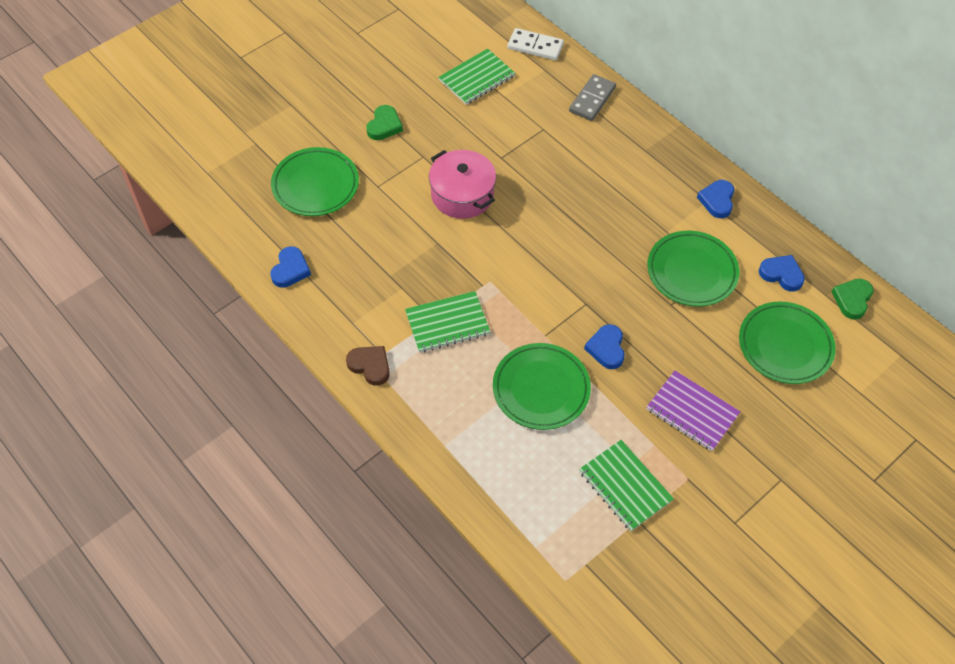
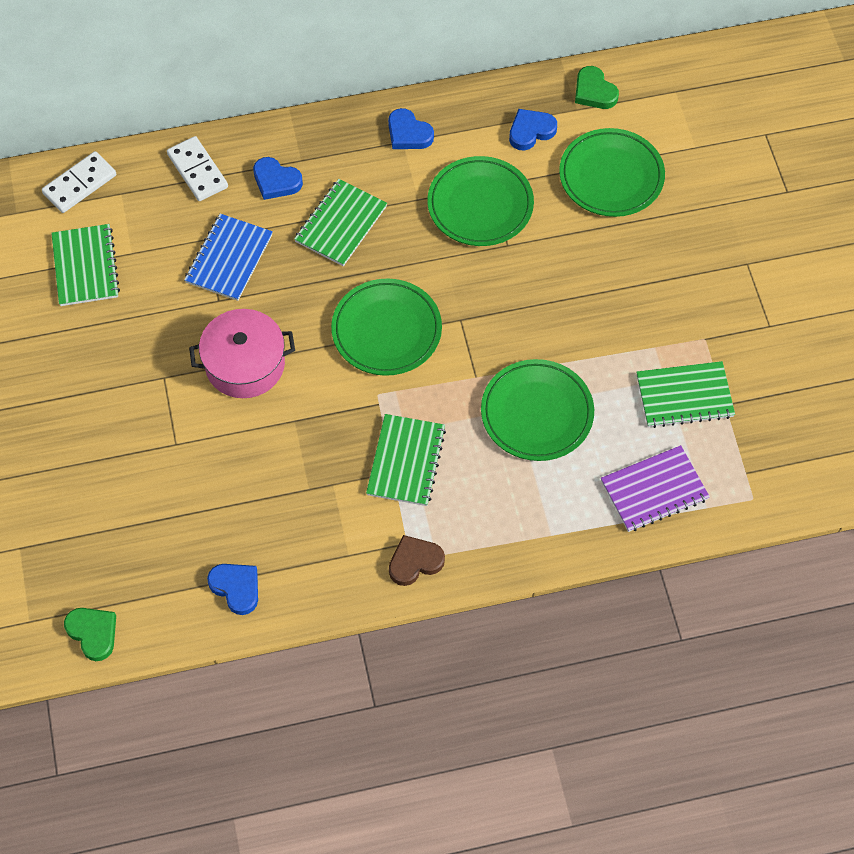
camera: 60 degrees left, 5 degrees up
green plate [271,147,359,216] -> green plate moved to [331,279,442,376]
green heart [366,105,403,140] -> green heart moved to [64,608,116,661]
grey domino [569,74,616,121] -> white domino [167,136,228,201]
blue heart [584,324,625,369] -> blue heart moved to [253,157,303,200]
purple notebook [647,371,741,451] -> purple notebook moved to [601,445,710,532]
none -> blue notebook [184,214,273,301]
none -> green notebook [294,179,387,266]

